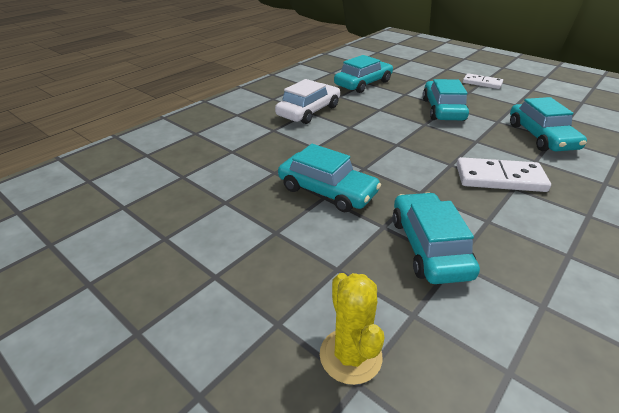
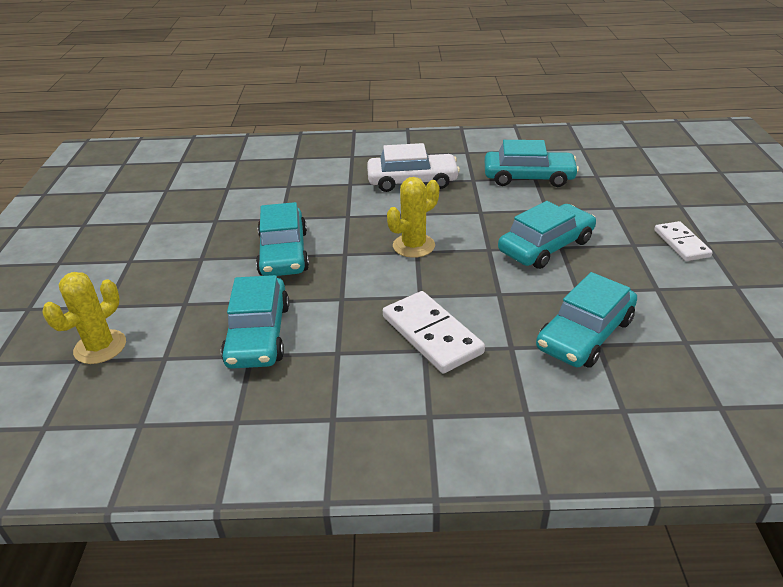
camera: 50 degrees right, 0 degrees up
turquoise car [392,192,480,284] -> turquoise car turned 135 degrees clockwise [221,275,289,369]
none -> yellow cactus [387,177,439,258]

